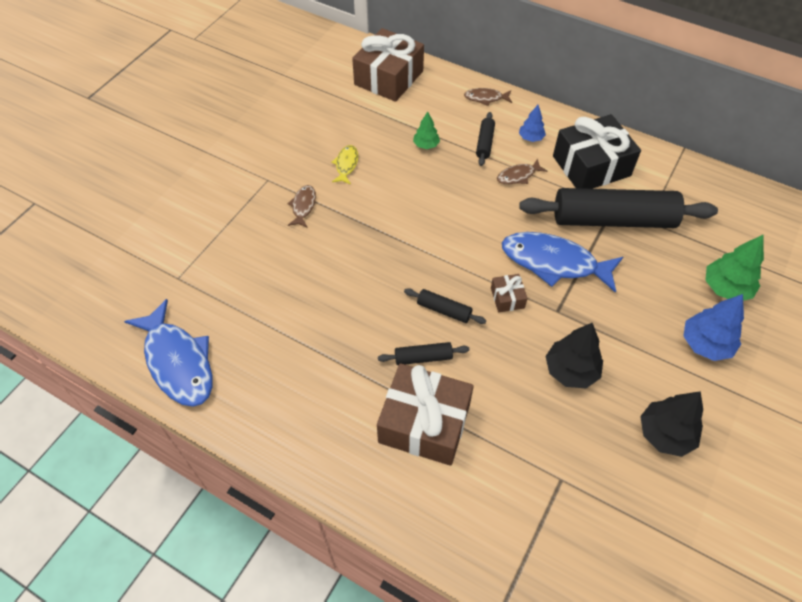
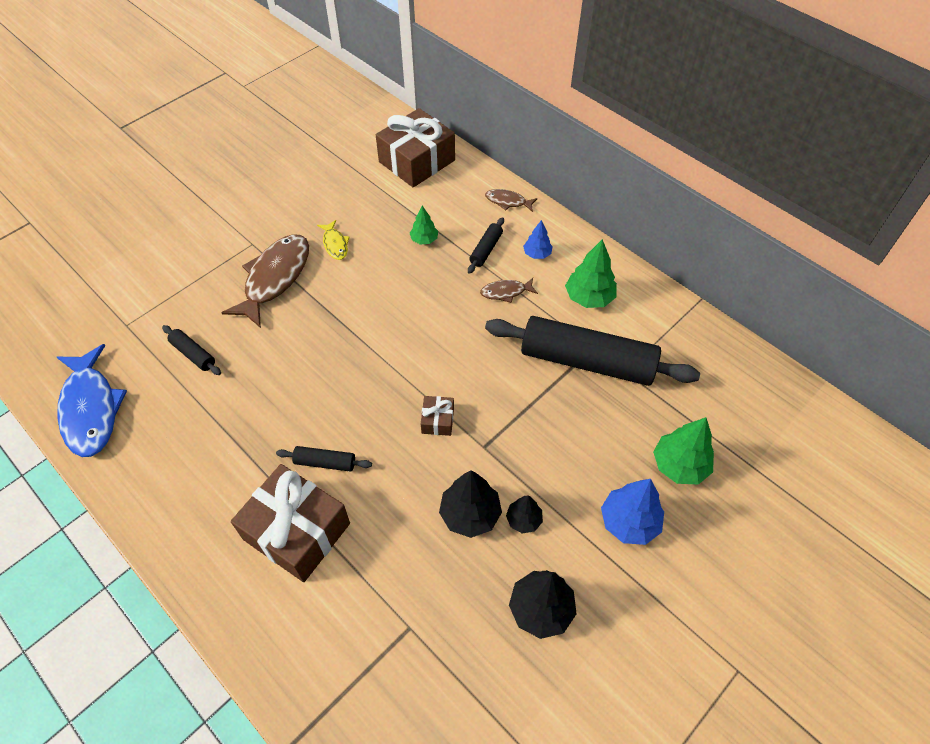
camera: 15 degrees right, 0 degrees up
brown fish [288,185,316,228] -> brown fish [221,234,309,328], size x2.09
yellow fish [331,145,358,184] -> yellow fish turned 135 degrees clockwise [317,220,350,260]
black rolling pin [404,288,486,324] -> black rolling pin moved to [162,325,221,375]
blue fish [502,232,623,293] -> none
black gift [553,114,641,189] -> green tree [565,239,617,308]
none -> black tree [506,495,543,533]

